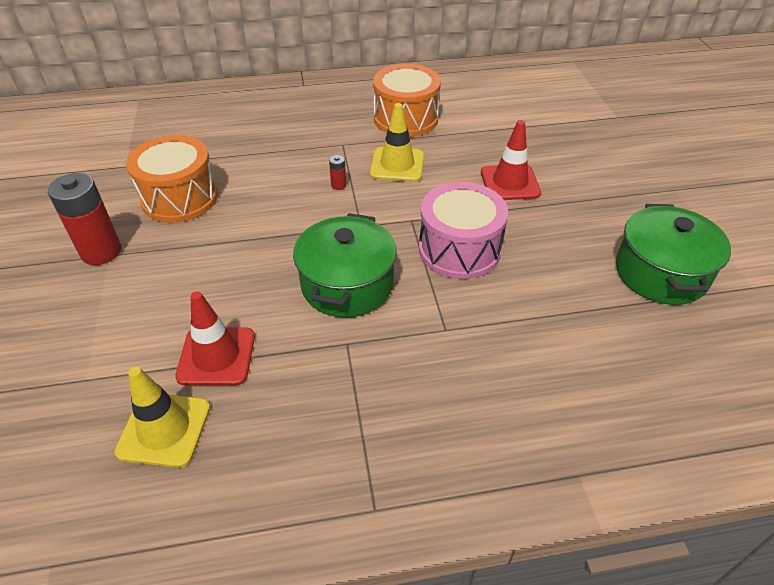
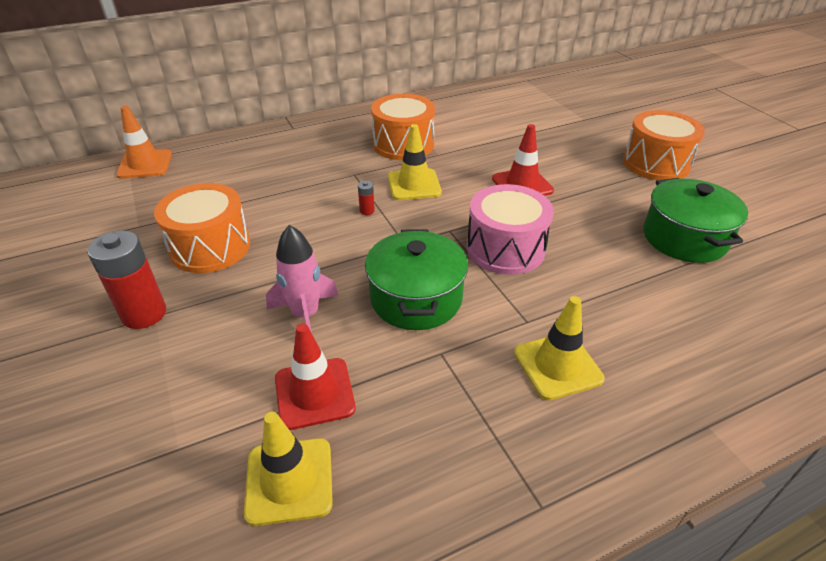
camera: 15 degrees left, 5 degrees down
none -> orange traffic cone [116,106,172,179]
none -> pink rocket [266,225,339,333]
none -> yellow traffic cone [514,296,605,400]
none -> orange drum [623,110,705,180]

